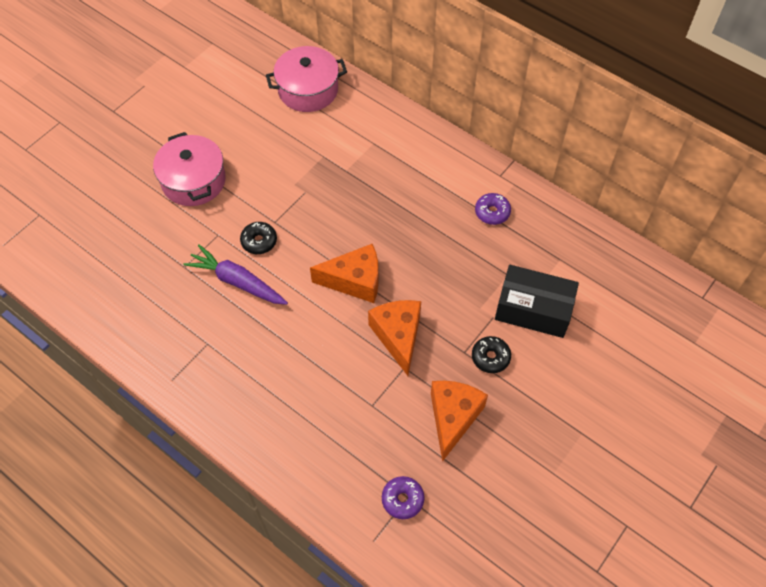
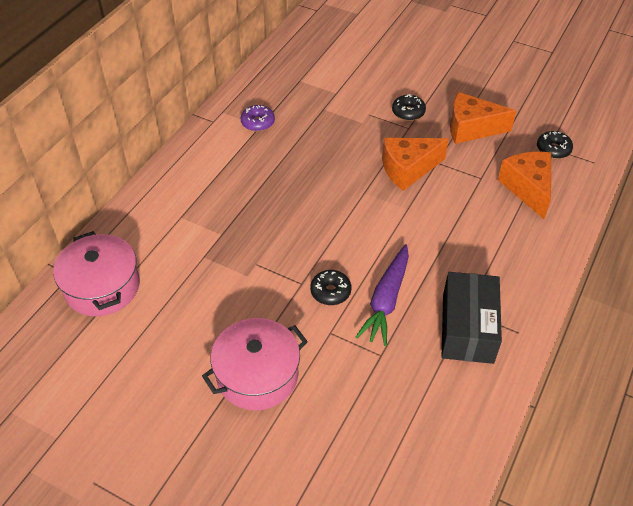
camera: 100 degrees left, 10 degrees down
orange cheese [310,244,378,303] -> orange cheese moved to [498,152,551,219]
purple donut [382,476,425,519] -> black donut [537,131,573,159]
black box [495,265,579,338] -> black box moved to [442,272,502,364]

